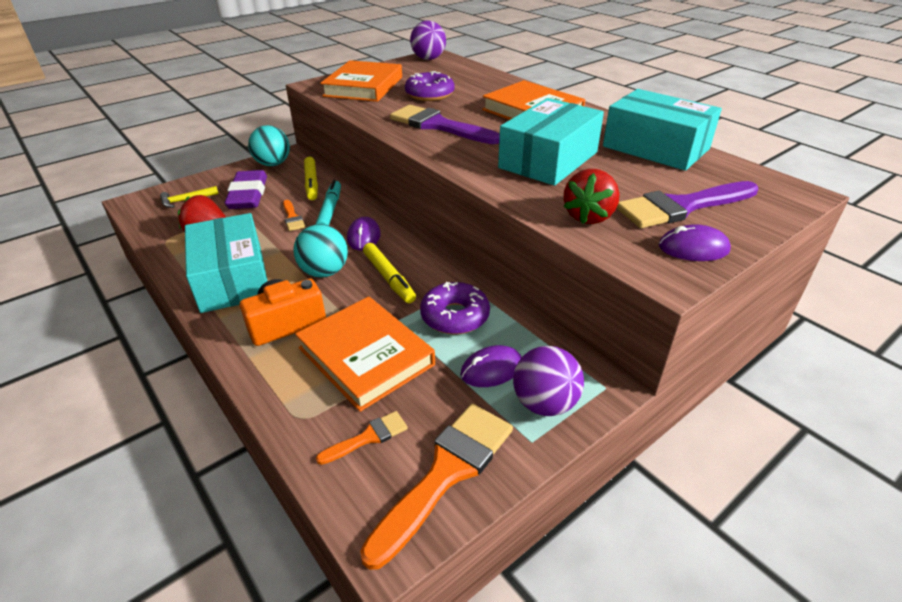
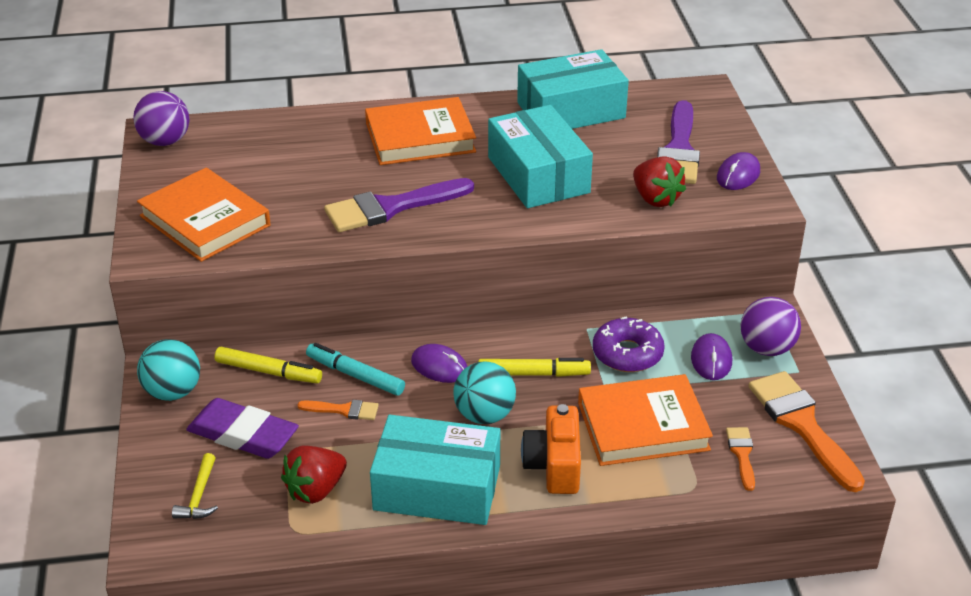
camera: 60 degrees left, 0 degrees up
purple donut [405,71,455,101] -> none

